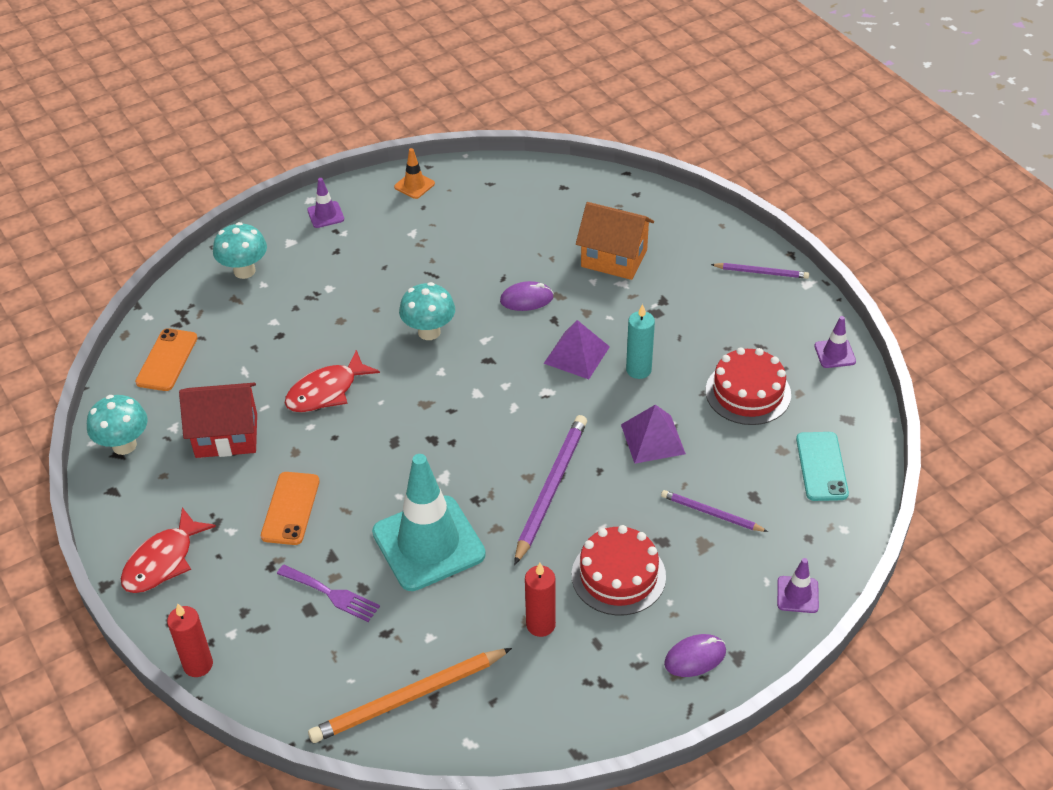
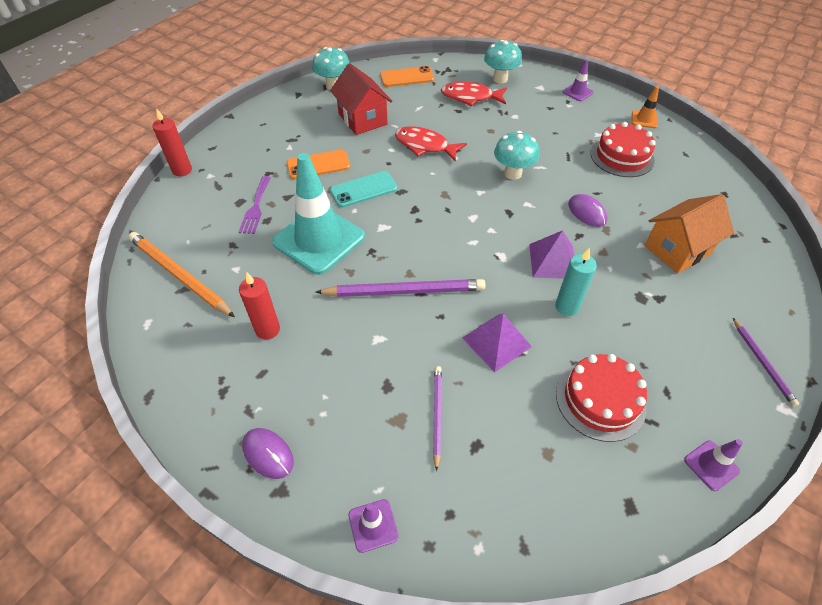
camera: 65 degrees right, 5 degrees up
red fish [121,507,216,593] -> red fish moved to [441,82,507,106]
red cake [572,525,666,615] -> red cake moved to [590,122,656,177]
orange house [576,202,654,280] -> orange house turned 60 degrees clockwise [645,194,734,273]
turquoise phone [796,432,849,501] -> turquoise phone moved to [330,171,397,208]

